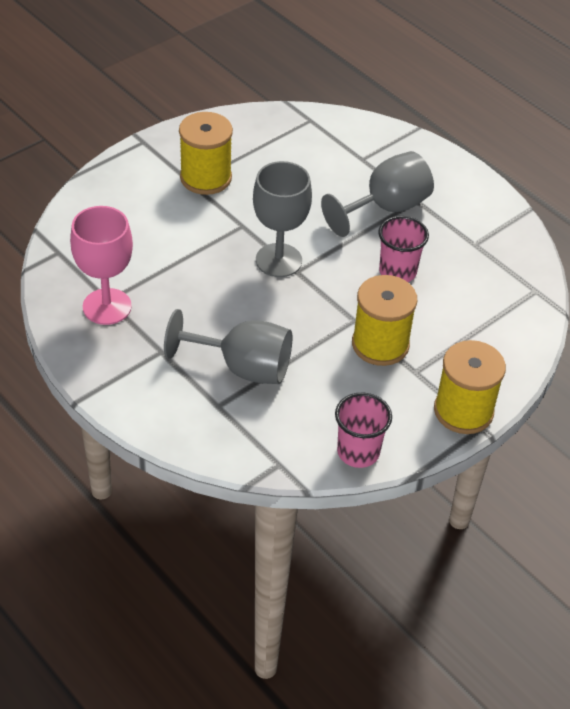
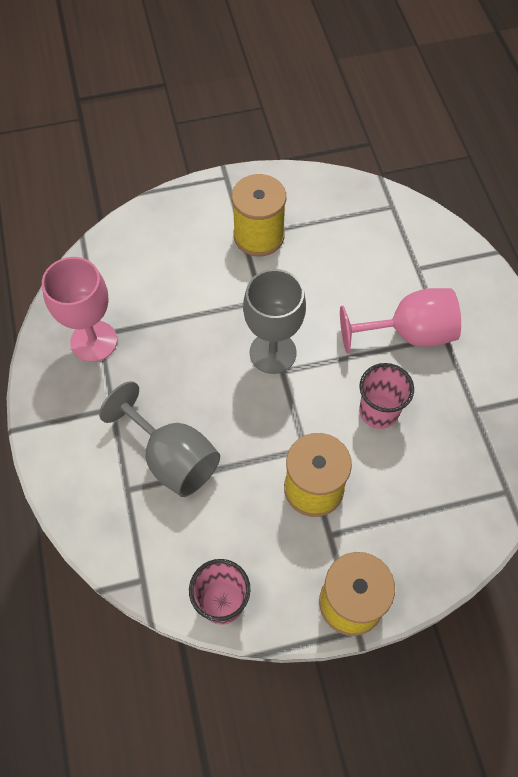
camera: 30 degrees right, 15 degrees up
grey goblet [321,151,434,237] -> pink goblet [340,288,461,353]

